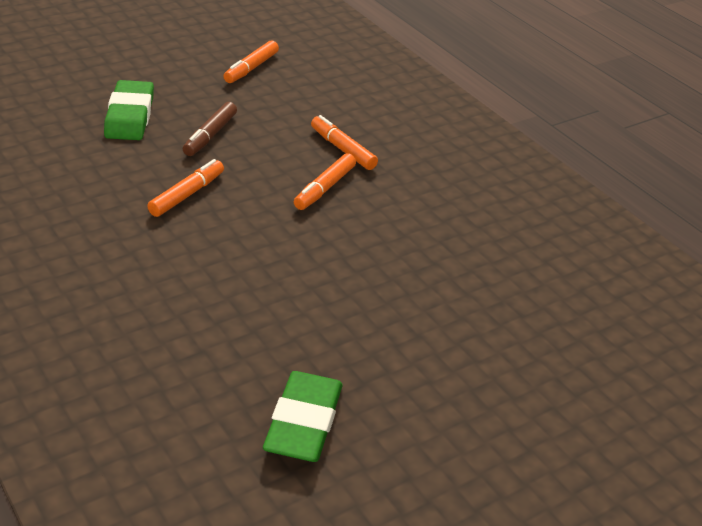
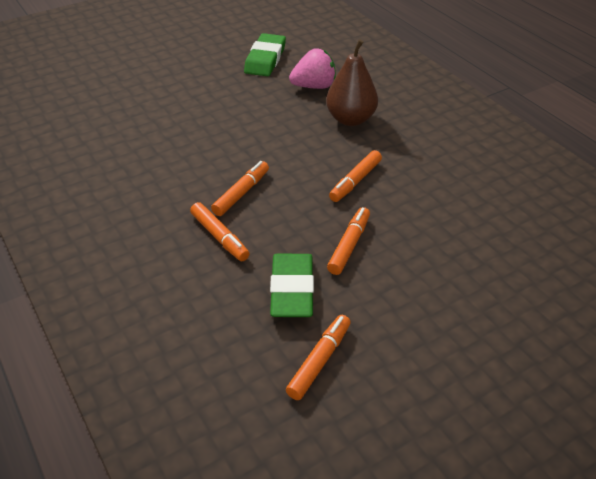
camera: 175 degrees left, 5 degrees up
green eraser [104,80,154,140] -> green eraser moved to [270,254,314,317]
brown marker [183,102,237,156] -> orange marker [327,207,370,275]
none -> pink strawberry [289,48,336,89]
none -> brown pear [326,39,378,126]

